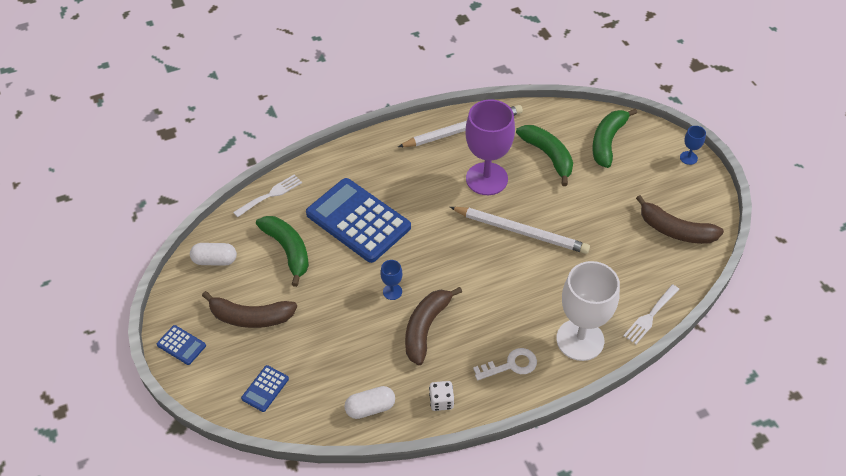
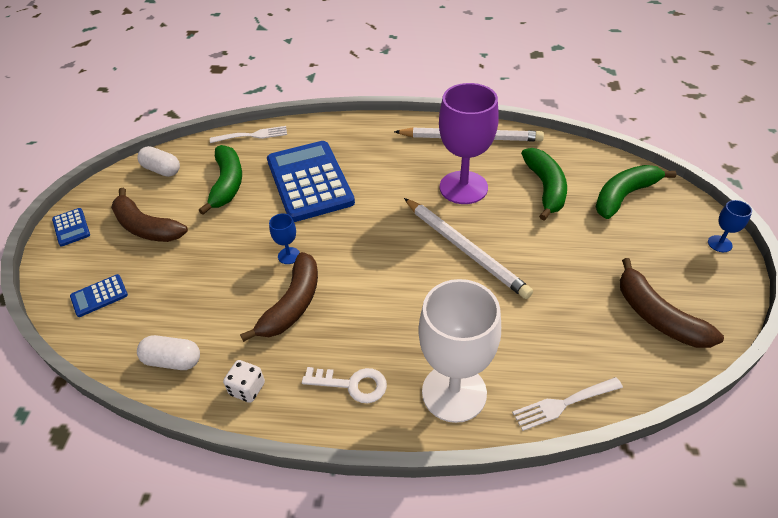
camera: 30 degrees right, 5 degrees down
brown banana [405,287,462,365] -> brown banana turned 150 degrees clockwise [240,252,318,342]

